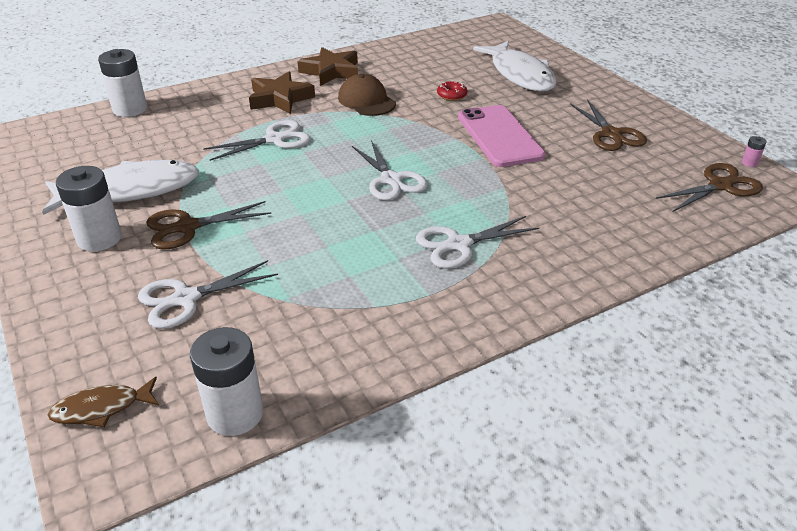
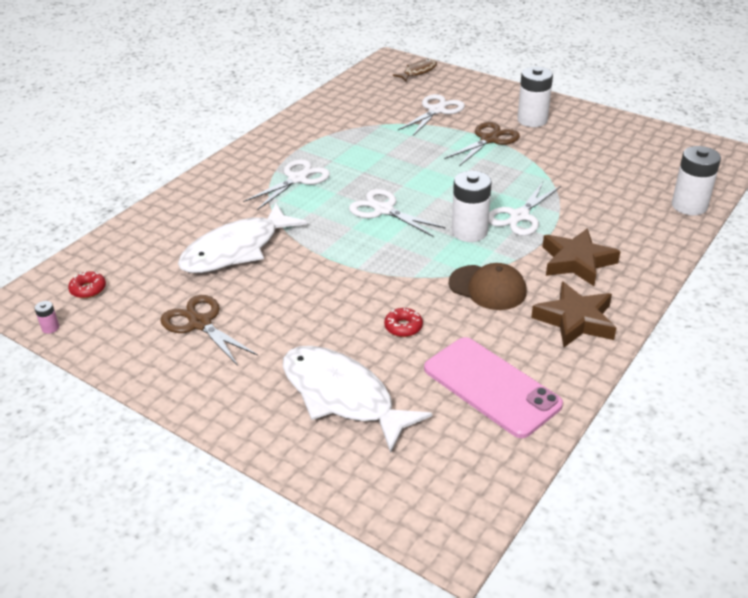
camera: 155 degrees right, 0 degrees up
white fish [42,160,199,215] -> white fish moved to [178,203,307,273]
white battery [190,327,263,436] -> white battery moved to [452,171,492,242]
pink phone [458,105,545,167] -> pink phone moved to [424,337,563,438]
brown scissors [656,163,763,212] -> red donut [68,271,106,298]

